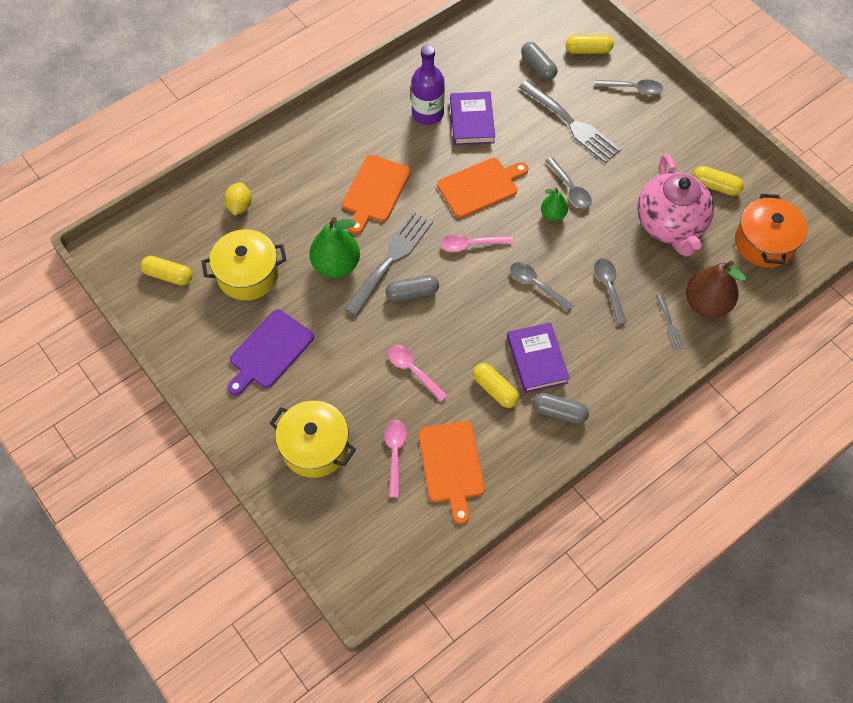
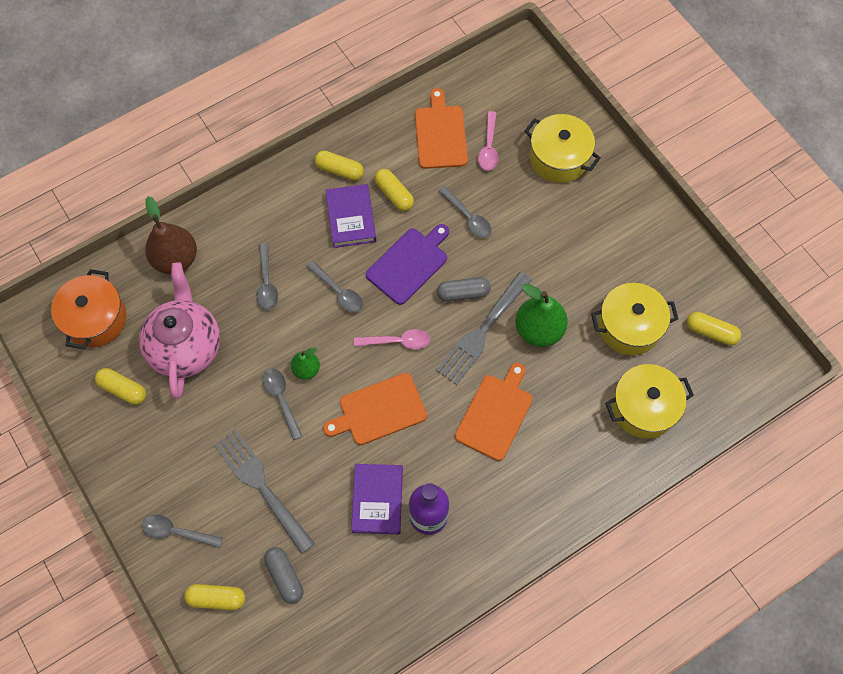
camera: 175 degrees left, 5 degrees up
yellow lemon [224,182,252,215] -> yellow pot [605,364,694,439]
purple cutting board [228,309,314,395] -> purple cutting board moved to [366,224,449,305]
pink spoon [388,345,448,402] -> grey spoon [438,186,491,238]
grey capsule [532,393,589,424] -> yellow capsule [315,150,364,181]
grey fork [656,294,685,351] -> none

